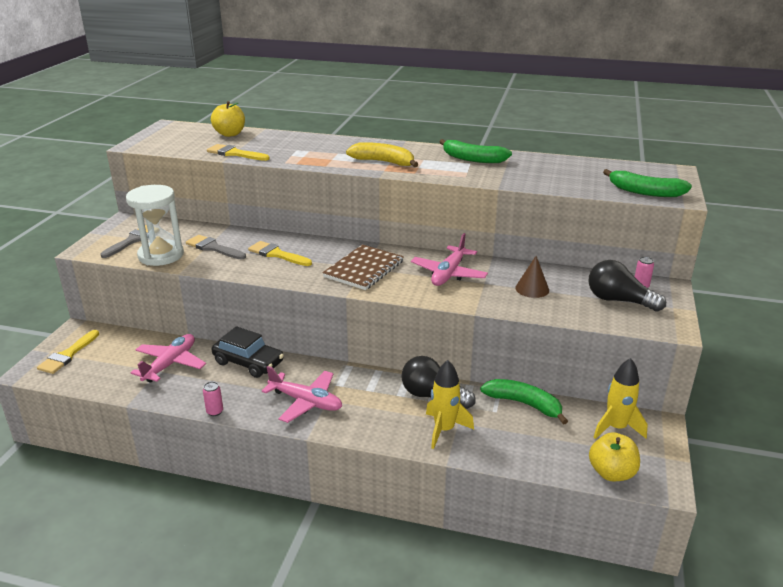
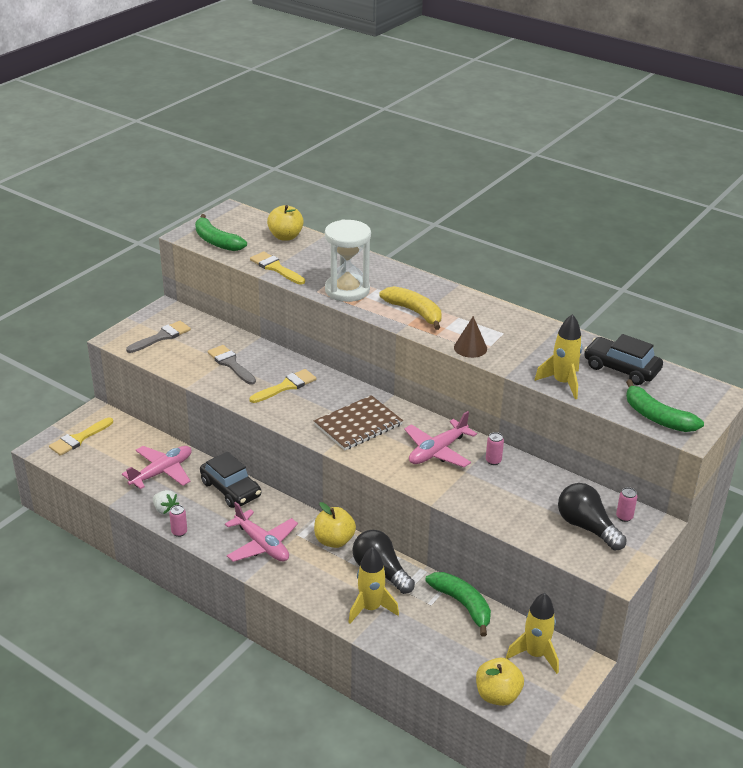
camera: 20 degrees right, 5 degrees up
white hourglass [126,185,184,266] -> white hourglass moved to [325,220,371,302]
yellow brush [248,241,312,266] -> yellow brush turned 90 degrees clockwise [250,369,317,403]
green banana [439,139,512,163] -> green banana moved to [195,214,247,251]
brown cone [515,256,549,298] -> brown cone moved to [454,316,487,358]
none -> white strawberry [153,490,179,515]
none -> yellow apple [314,502,356,548]
none -> pink can [486,432,504,465]
none -> yellow rocket [534,314,582,399]
none -> black car [584,334,663,385]

